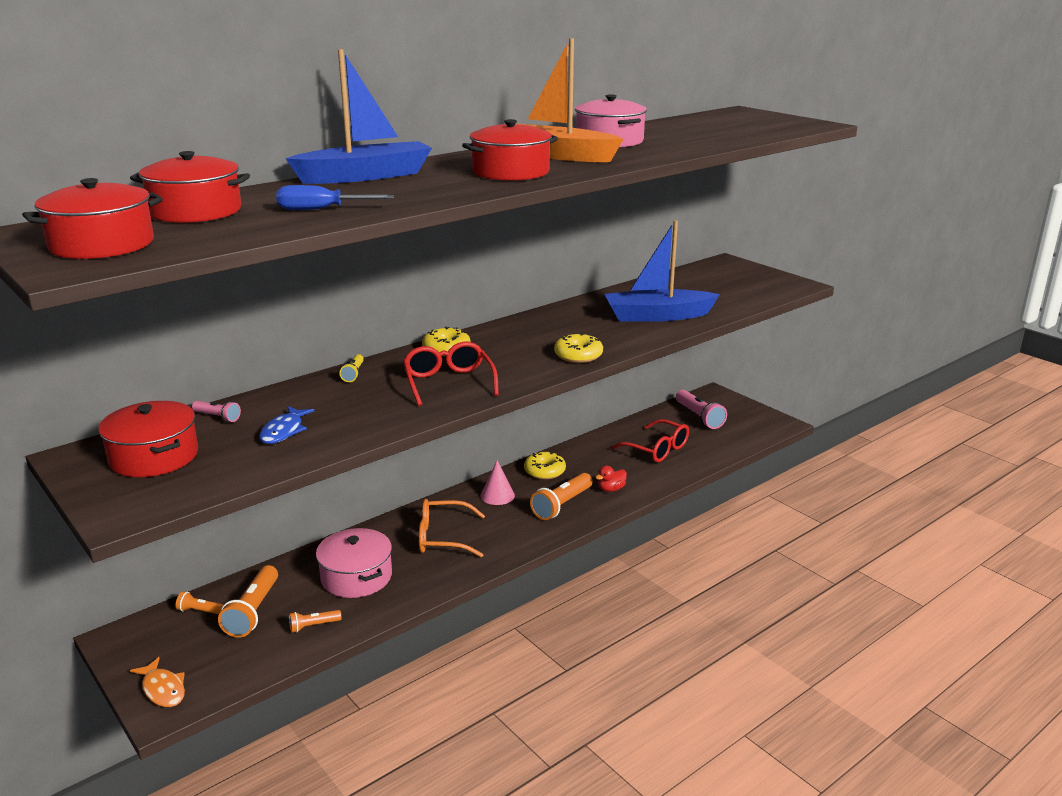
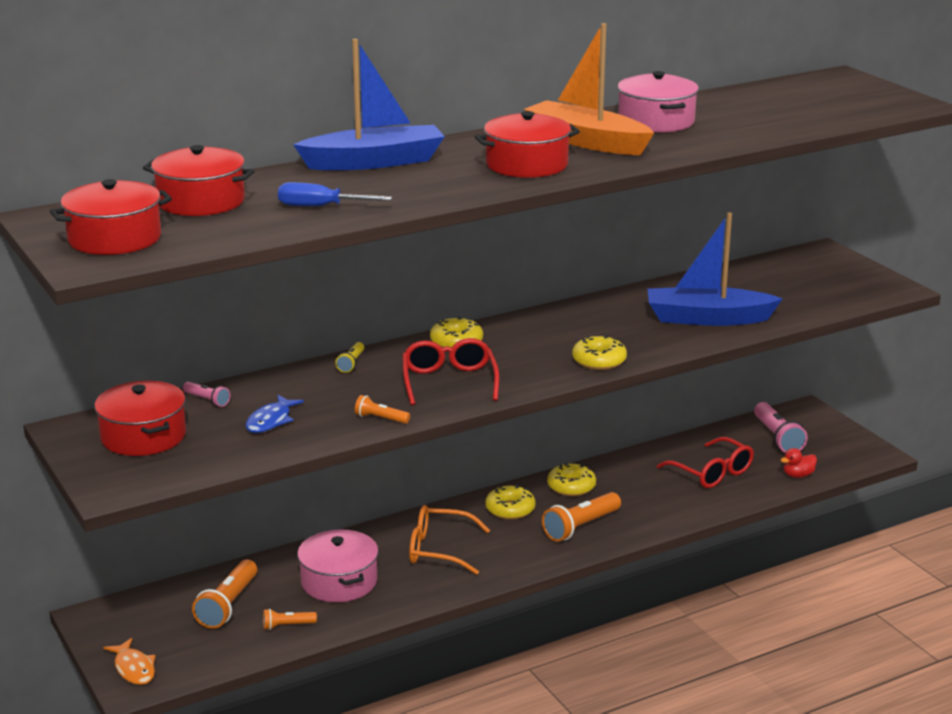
camera: 10 degrees right, 0 degrees up
orange flashlight [176,592,224,614] -> orange flashlight moved to [355,395,410,424]
pink cone [480,461,515,505] -> yellow donut [485,485,535,520]
red duck [595,466,627,492] -> red duck moved to [781,448,817,478]

